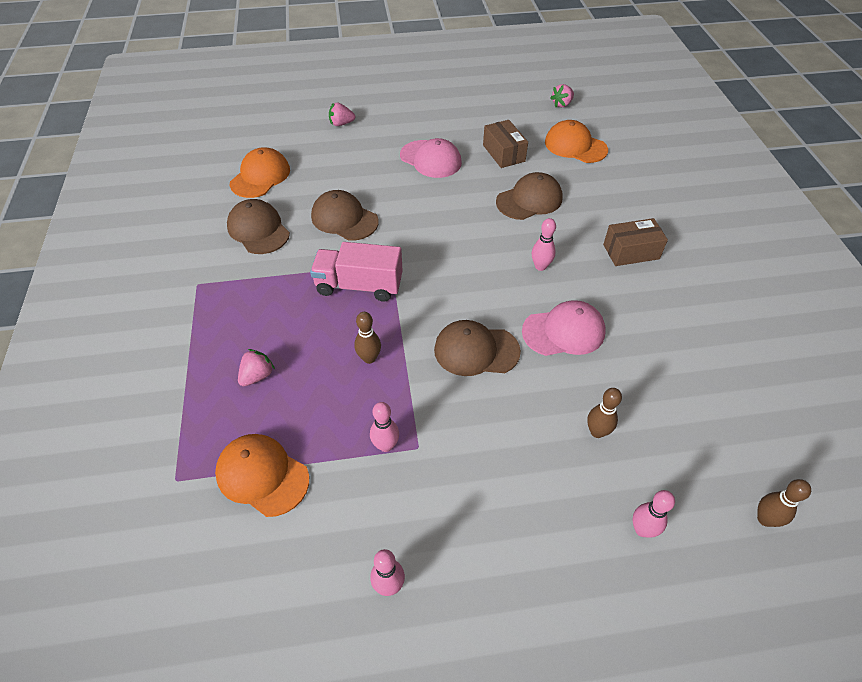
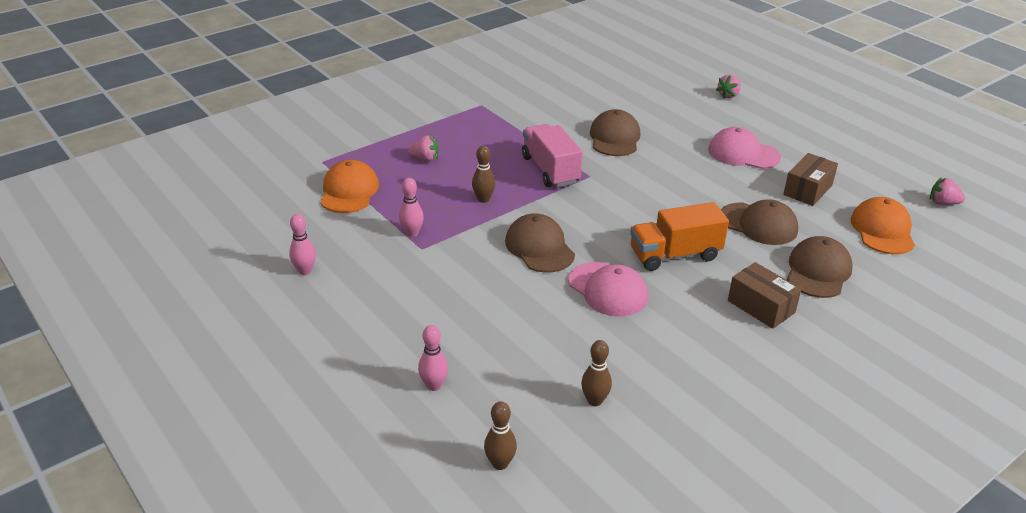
camera: 60 degrees right, 15 degrees down
brown cap [227,199,290,254] -> brown cap moved to [787,236,853,298]
orange cap [230,147,290,198] -> none
pink strawberry [329,102,355,126] -> pink strawberry turned 105 degrees counterclockwise [716,75,741,99]
pink cap [400,138,462,178] -> pink cap turned 105 degrees clockwise [708,127,781,169]
pink bowling pin [532,218,556,271] -> orange truck [630,202,729,271]
brown bowling pin [587,388,622,438] -> brown bowling pin moved to [581,340,612,406]

